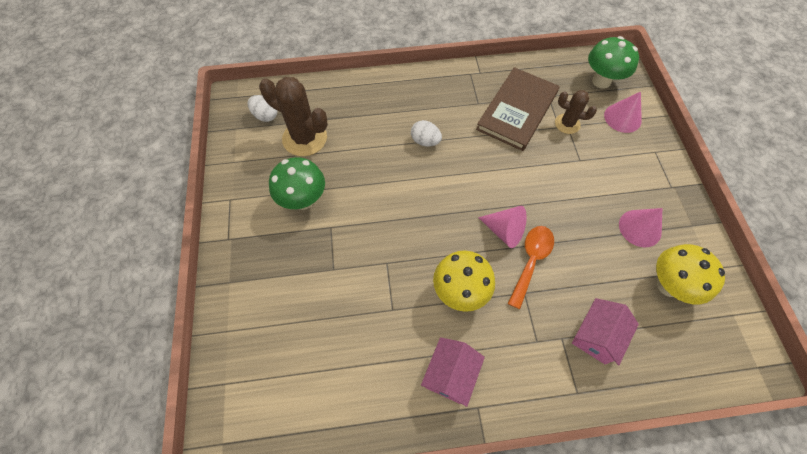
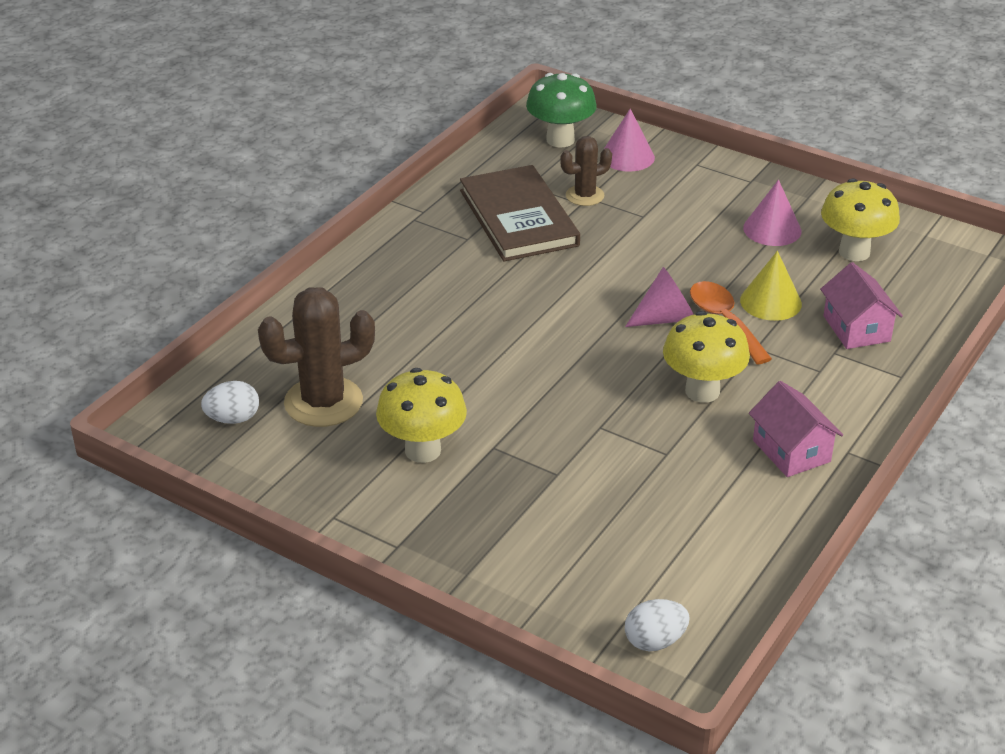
camera: 50 degrees left, 25 degrees down
green mushroom [269,157,325,210] -> yellow mushroom [376,368,467,463]
white egg [411,120,442,146] -> white egg moved to [625,599,690,651]
none -> yellow cone [740,251,802,321]

